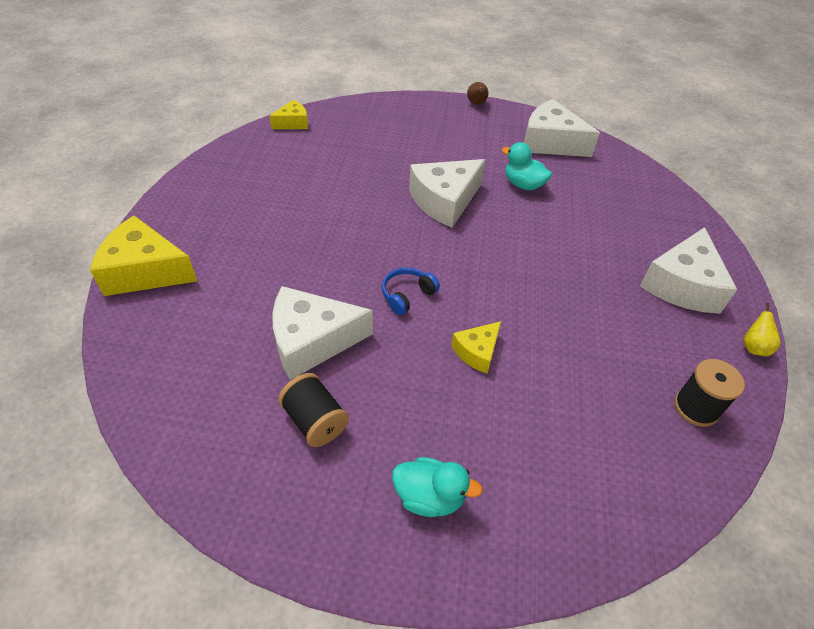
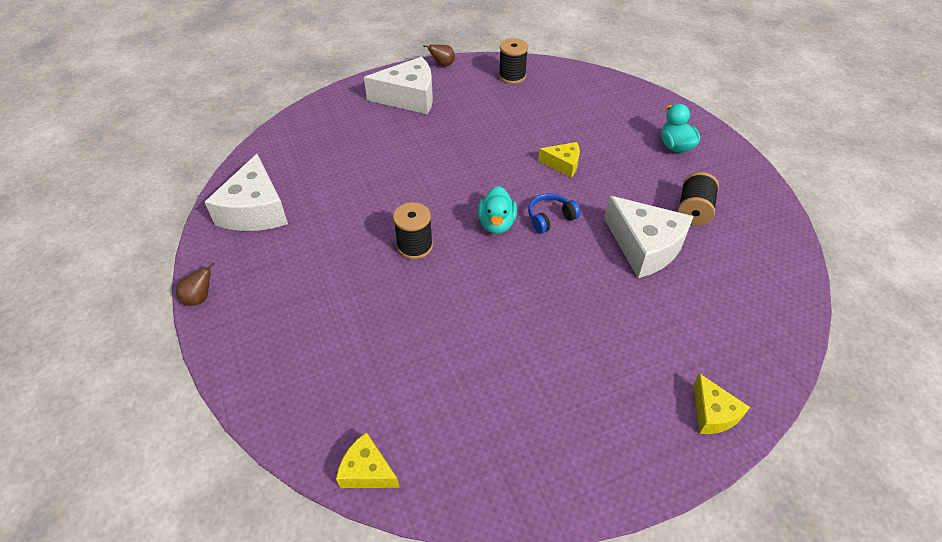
camera: 120 degrees left, 0 degrees up
yellow cheese [90,216,197,296] -> yellow cheese [693,373,750,434], size x0.54
blue headphones [382,267,440,315] -> blue headphones turned 135 degrees clockwise [528,193,581,234]
white cheese [409,159,486,227] -> black spool [393,202,433,259]
turquoise duck [502,142,552,190] -> turquoise duck moved to [478,186,517,234]
yellow pear [743,303,781,356] -> brown pear [423,45,455,66]

